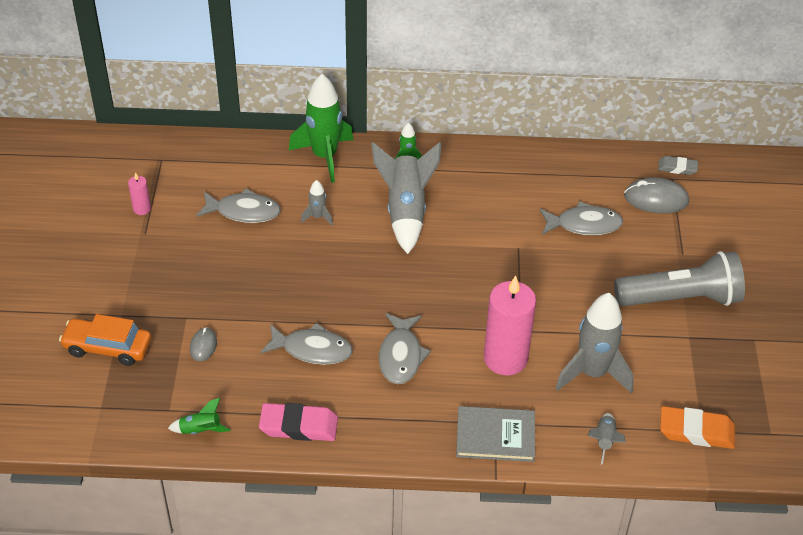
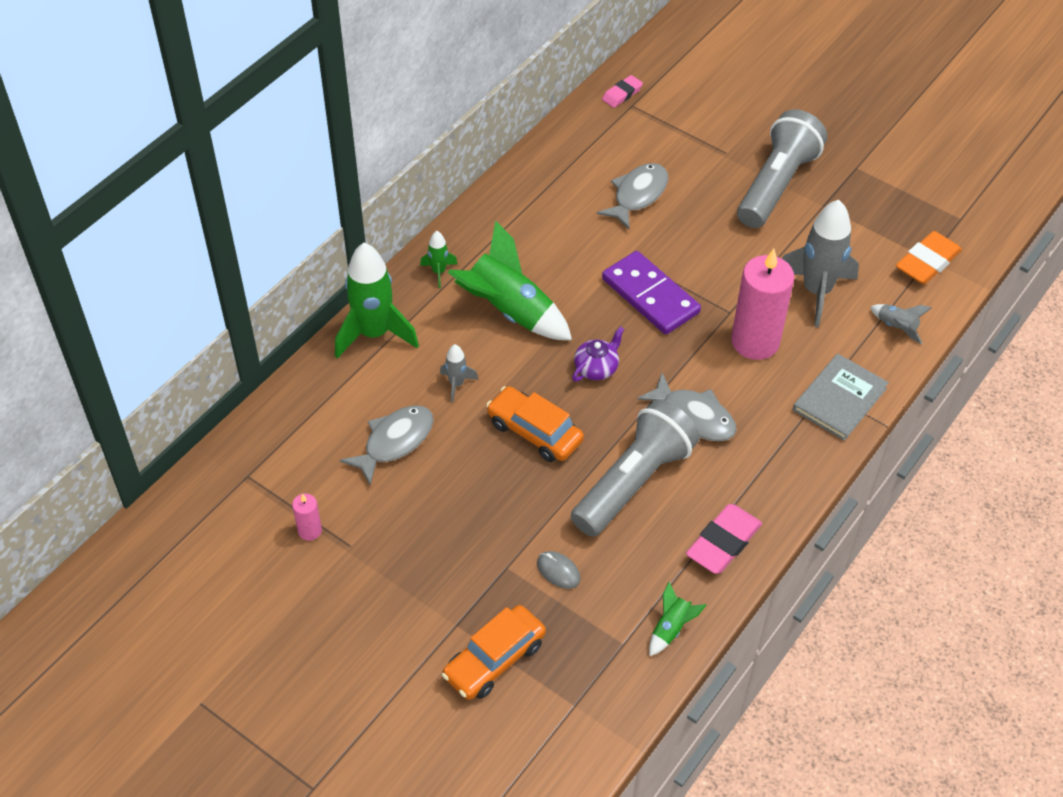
camera: 55 degrees left, 5 degrees up
grey fish [260,323,353,365] -> grey flashlight [571,399,700,537]
grey rocket [371,142,442,254] -> green rocket [448,220,572,340]
grey mouse [624,177,689,214] -> none
grey eraser [658,156,698,175] -> pink eraser [602,75,643,108]
none -> orange car [486,386,584,462]
none -> purple teapot [572,326,624,382]
none -> purple domino [602,251,701,335]

